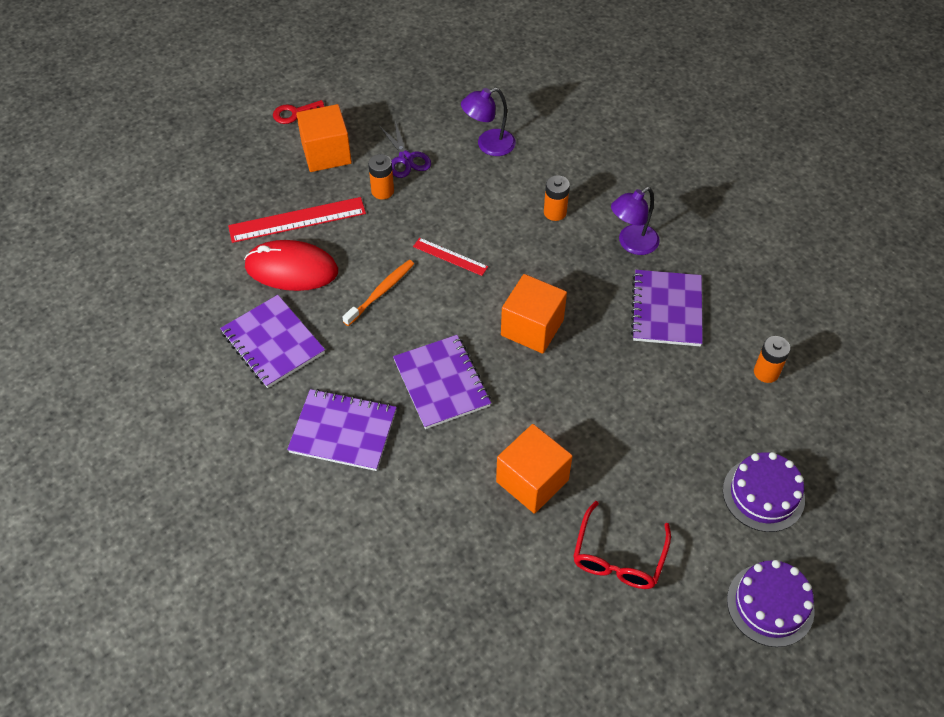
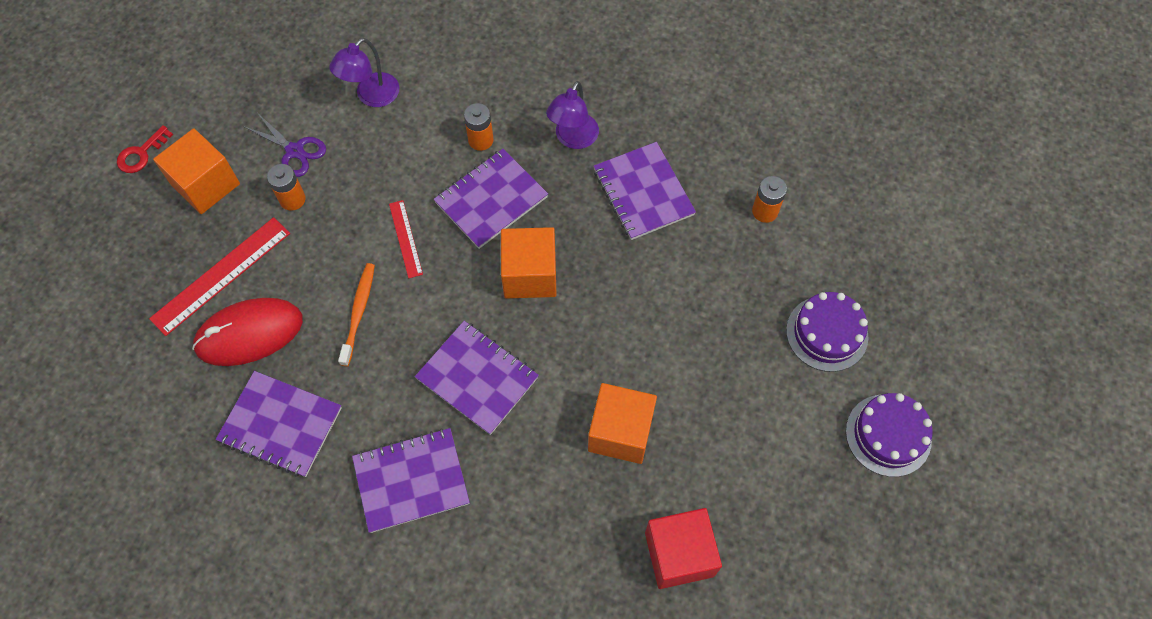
camera: 30 degrees left, 10 degrees up
red ruler [413,238,488,276] -> red ruler turned 75 degrees clockwise [389,200,423,278]
red glasses [573,501,671,589] -> none
none -> purple notebook [434,149,548,249]
none -> red cube [645,508,722,589]

